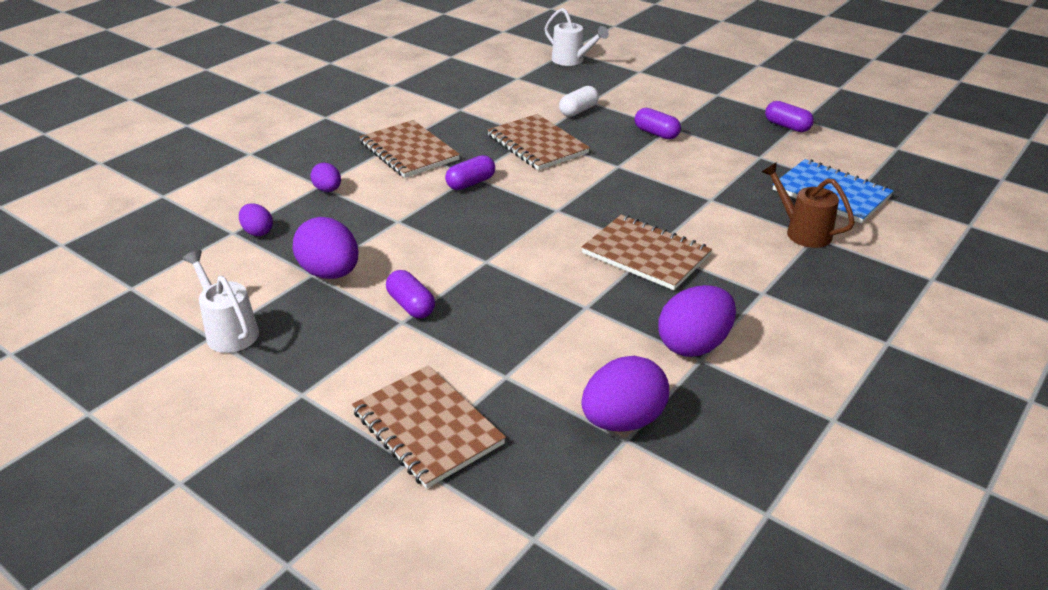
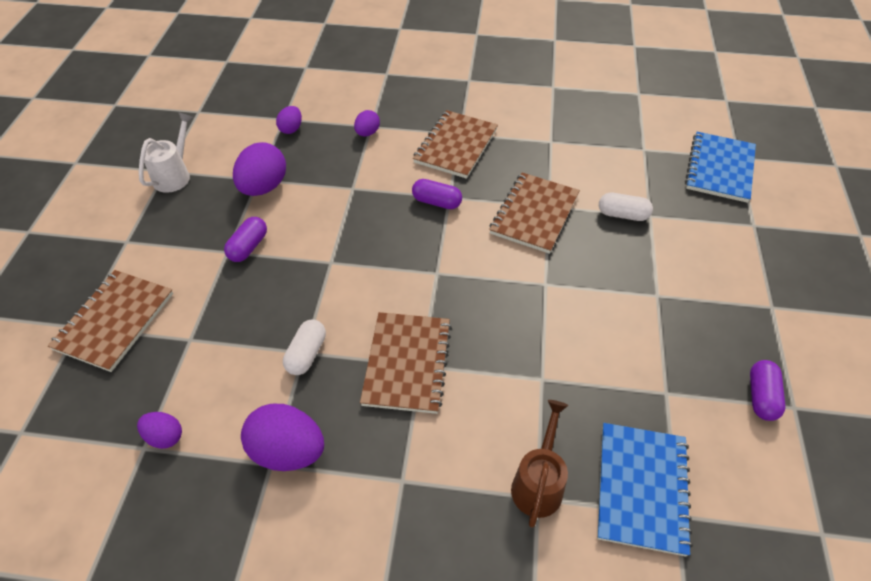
camera: 60 degrees right, 15 degrees up
white watering can [545,8,609,66] -> blue notebook [685,132,756,203]
purple egg [581,356,669,431] -> purple egg [137,412,182,449], size x0.55
purple capsule [635,108,681,140] -> none
none -> white capsule [283,319,326,375]

